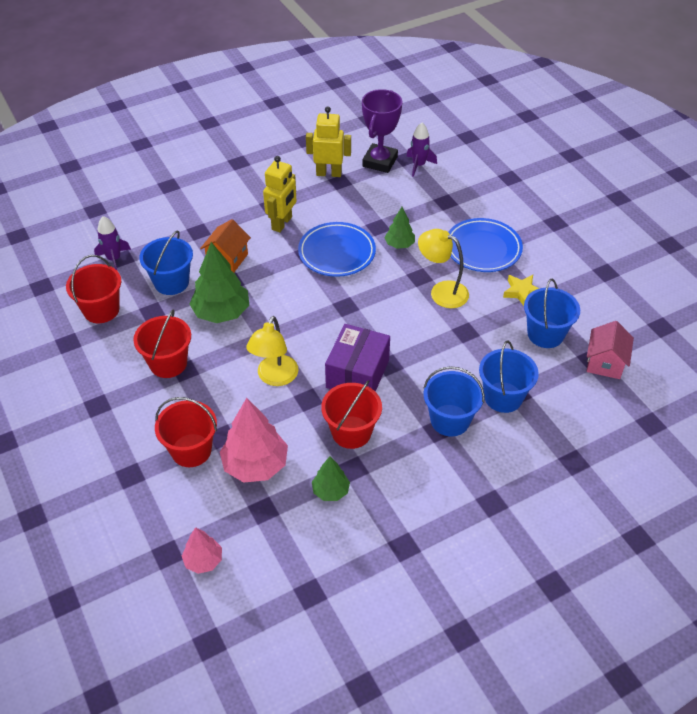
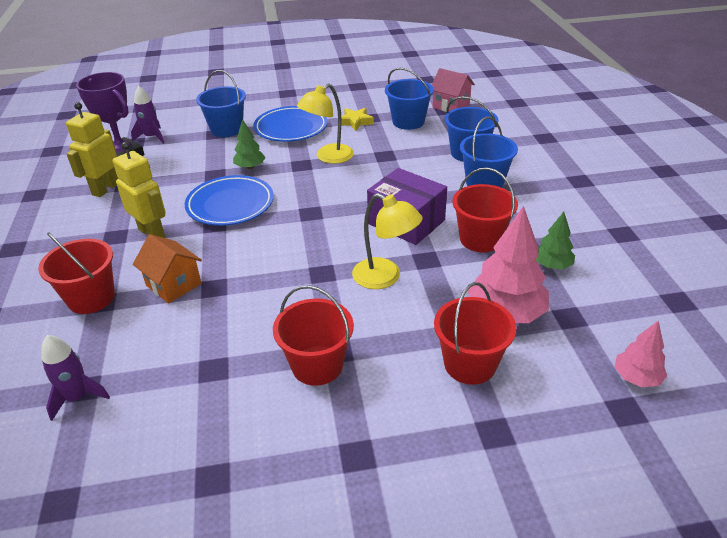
camera: 70 degrees left, 10 degrees down
red bucket [66,255,121,323] -> red bucket moved to [38,232,115,314]
blue bucket [139,230,193,295] -> blue bucket moved to [196,70,246,137]
green tree [190,242,249,323] -> none

